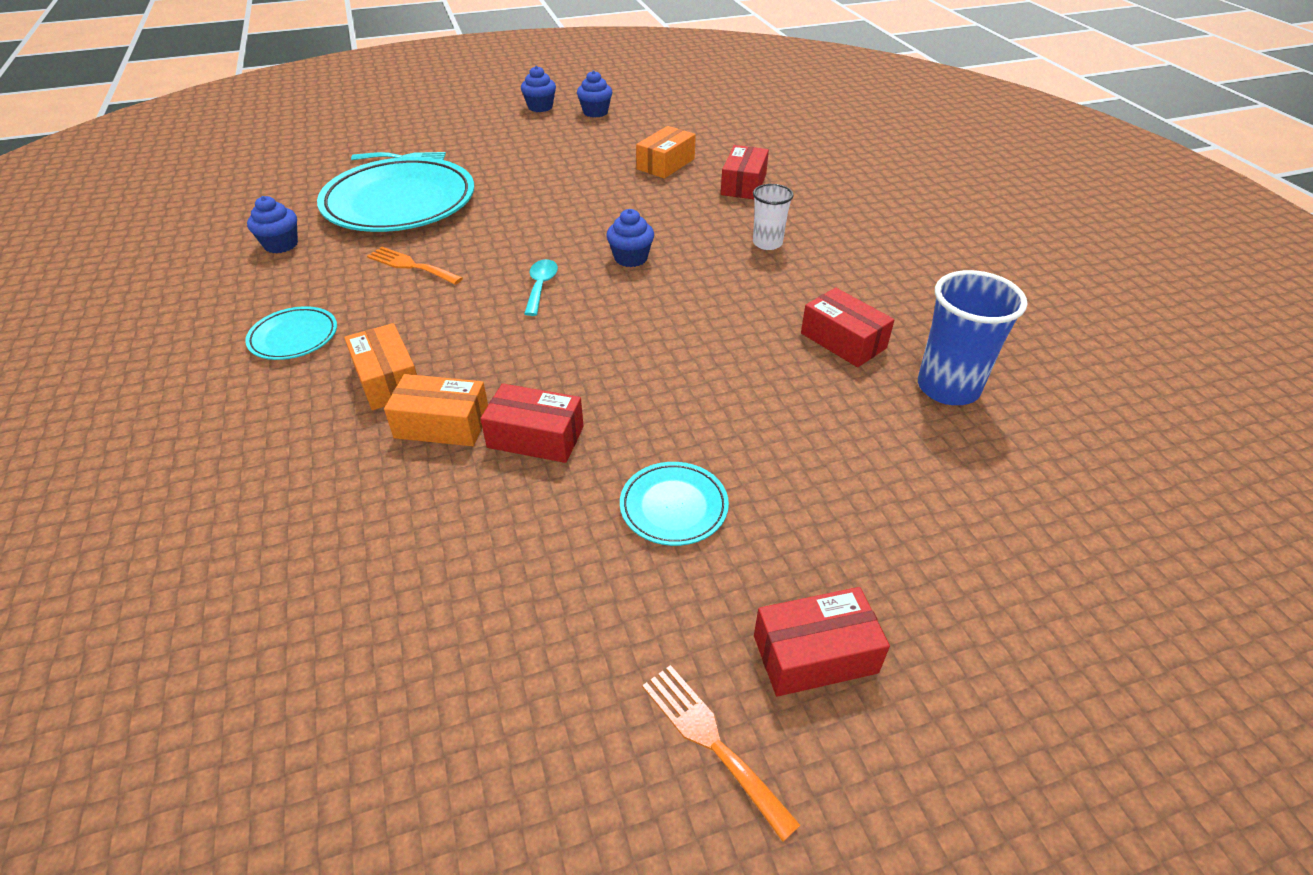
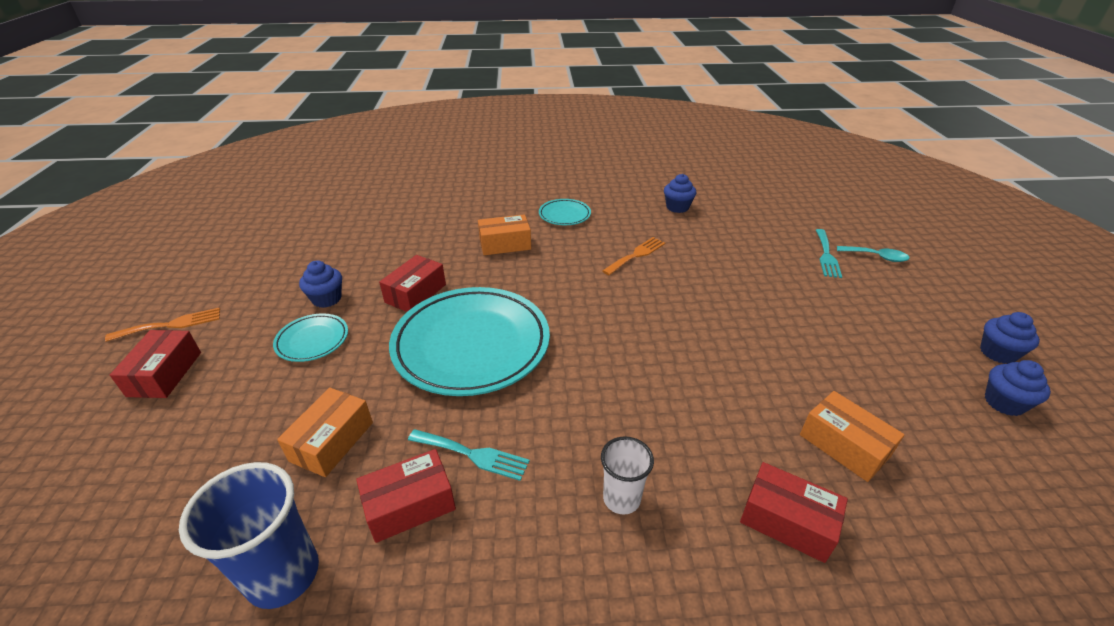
camera: 105 degrees right, 5 degrees down
turquoise plate [317,157,474,232] -> turquoise plate moved to [389,287,550,396]
orange box [384,374,488,446] -> orange box moved to [277,387,373,477]
turquoise spoon [524,259,558,316] -> turquoise spoon moved to [837,246,910,262]
blue cupcake [606,209,654,267] -> blue cupcake moved to [299,260,342,308]
none -> turquoise fork [408,429,530,481]

